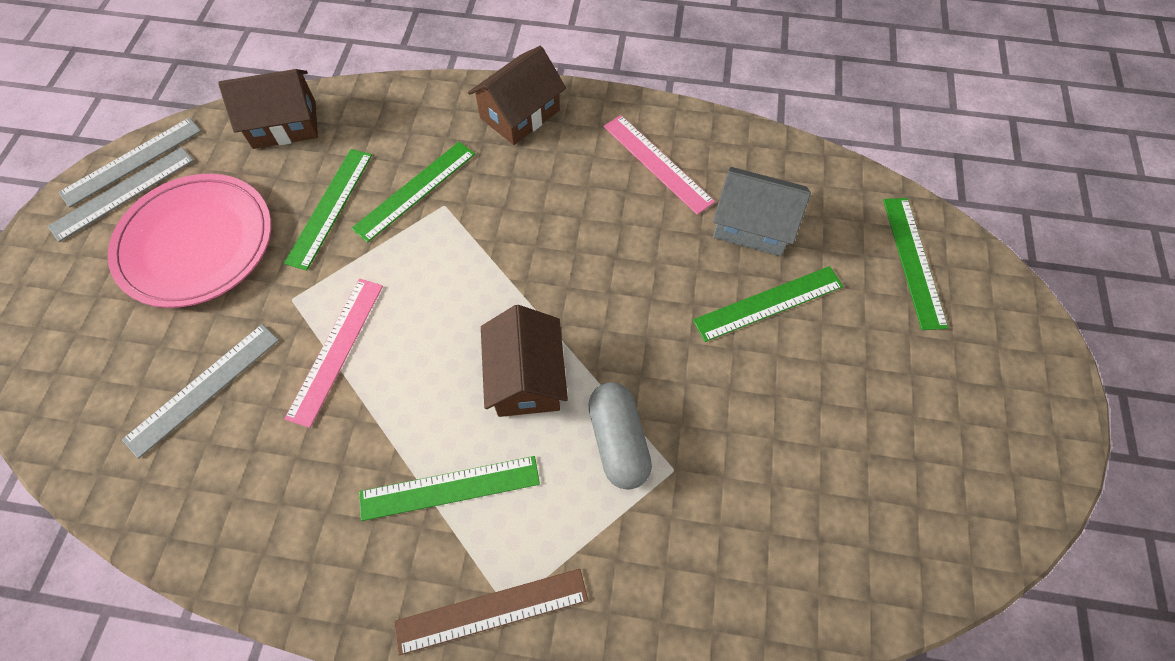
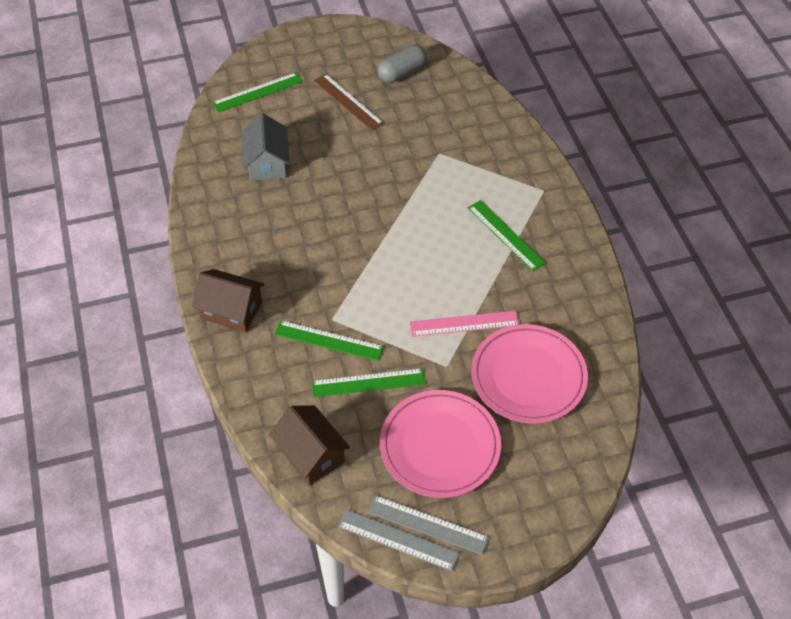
camera: 115 degrees left, 10 degrees down
grey ruler [122,324,279,459] -> pink plate [471,324,588,424]
brown ruler [394,569,588,655] -> brown ruler moved to [314,74,384,131]
brown house [481,305,568,417] -> none
grey capsule [588,382,652,490] -> grey capsule moved to [377,44,427,83]
pink ruler [603,115,715,215] -> none
green ruler [693,266,843,342] -> none

